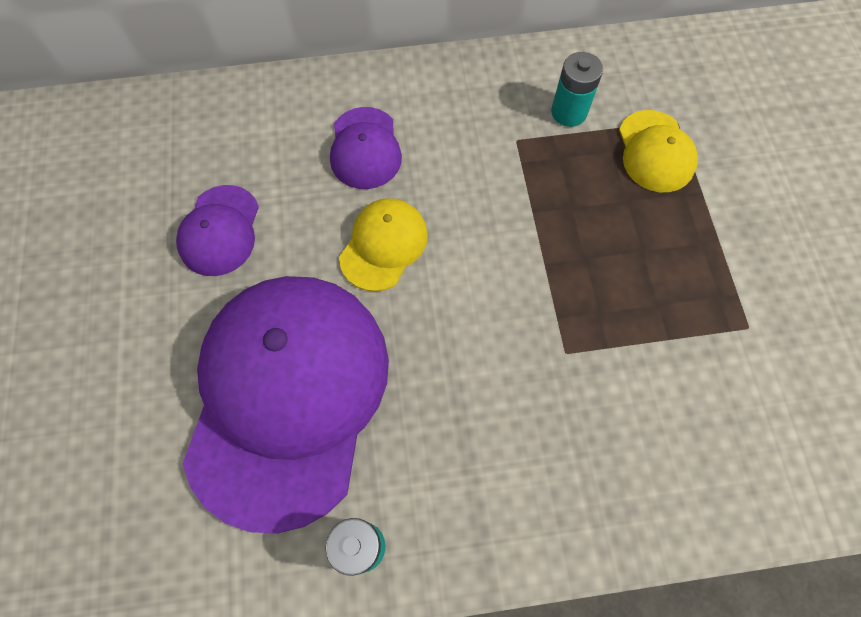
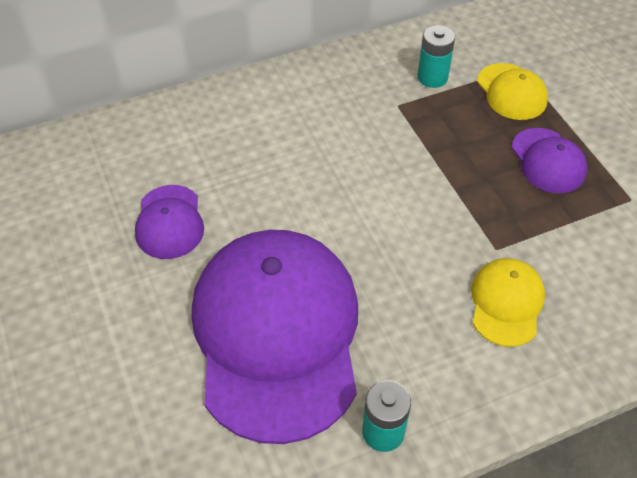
camera: 15 degrees left, 15 degrees down
purple cap [330,107,402,189] -> purple cap moved to [511,128,587,193]
yellow cap [339,198,428,292] -> yellow cap moved to [471,258,545,347]

